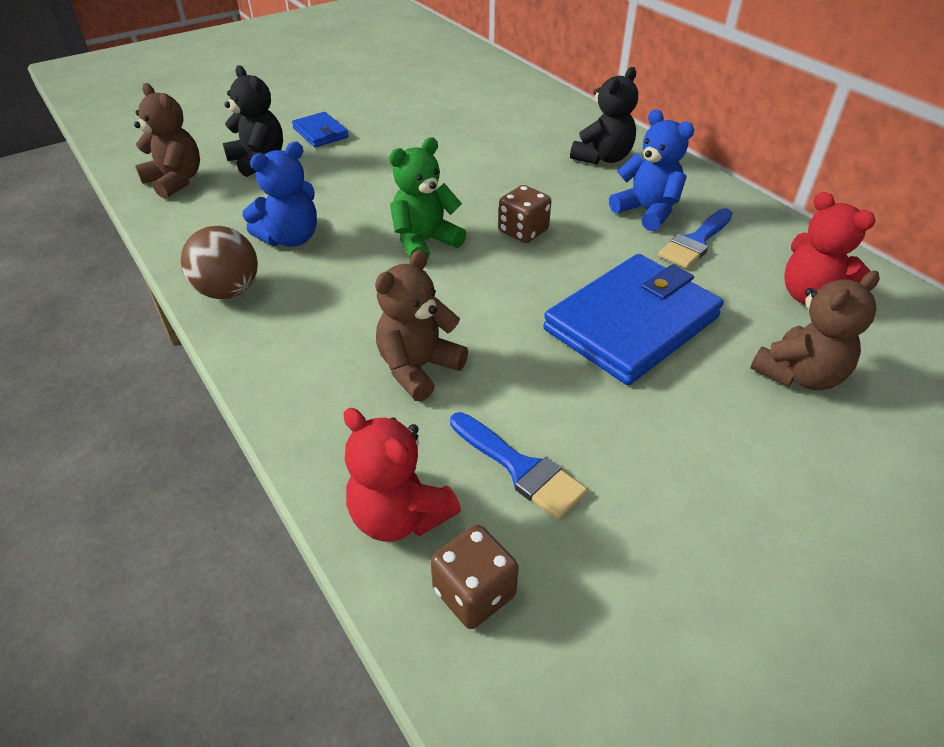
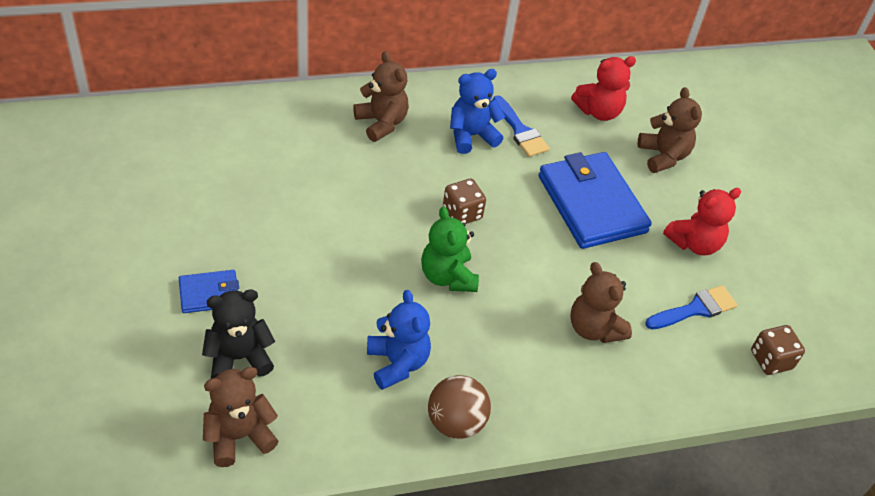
camera: 75 degrees left, 5 degrees up
red teddy bear [343,408,461,542] -> red teddy bear moved to [663,188,741,255]
black teddy bear [570,67,638,165] -> brown teddy bear [353,51,409,142]

